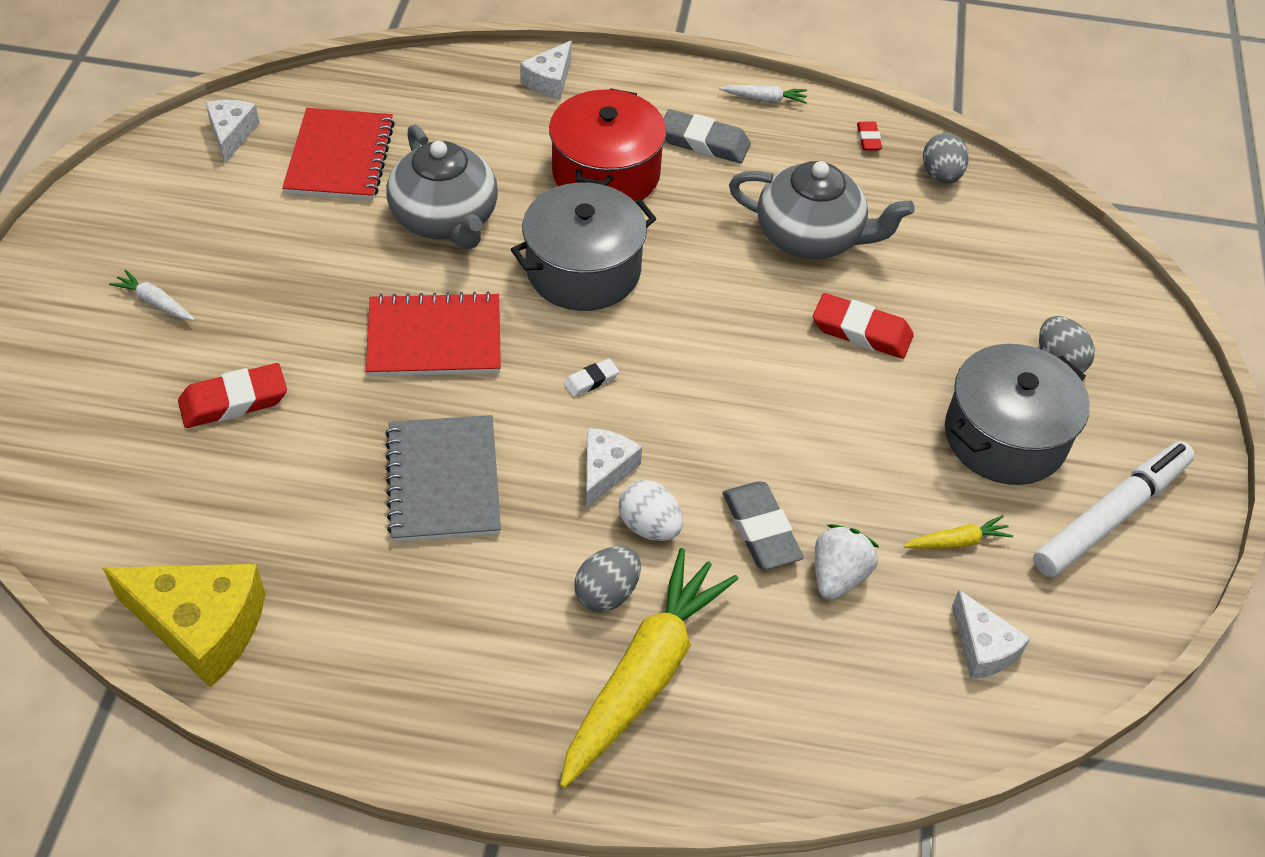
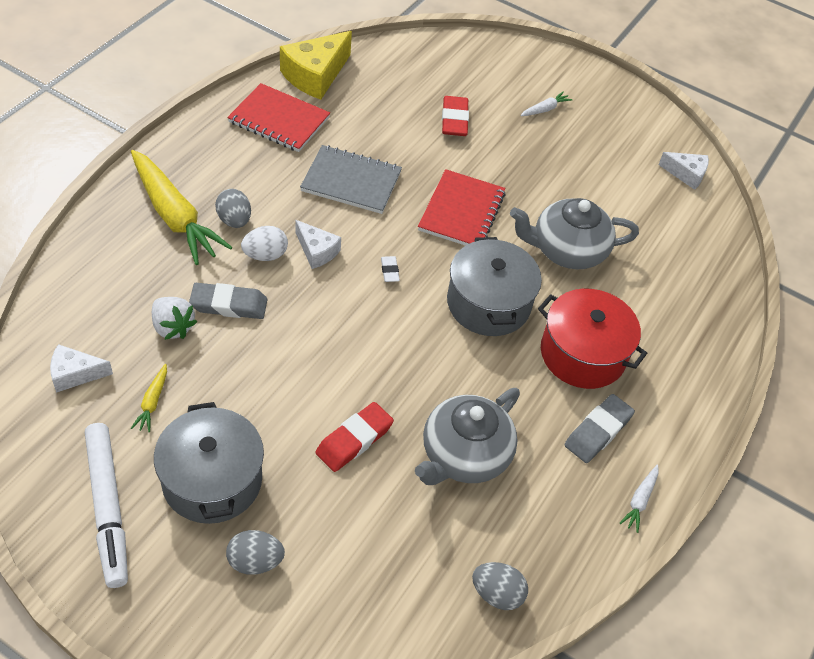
camera: 110 degrees right, 0 degrees up
red notebook [282,108,395,200] -> red notebook moved to [227,83,330,152]
white cheese [520,40,572,99] -> none
red eraser [857,122,882,151] -> none

